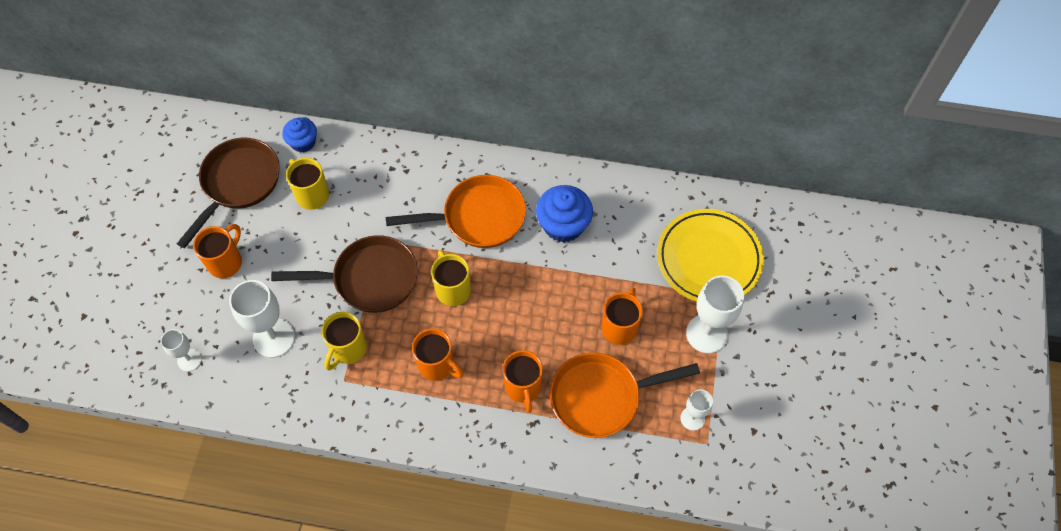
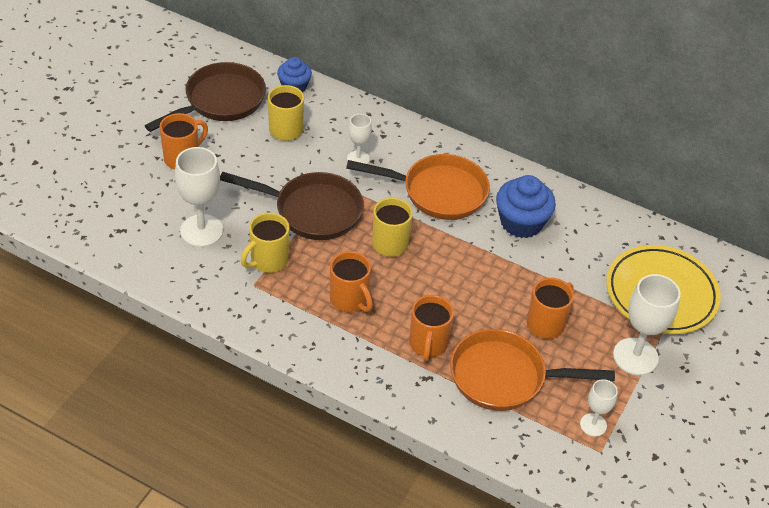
camera: 15 degrees right, 15 degrees down
white goblet [160,329,202,371] -> white goblet moved to [347,114,372,164]

